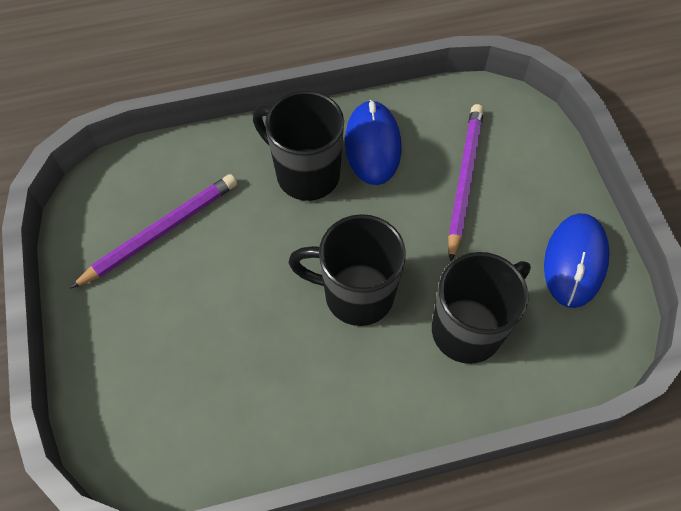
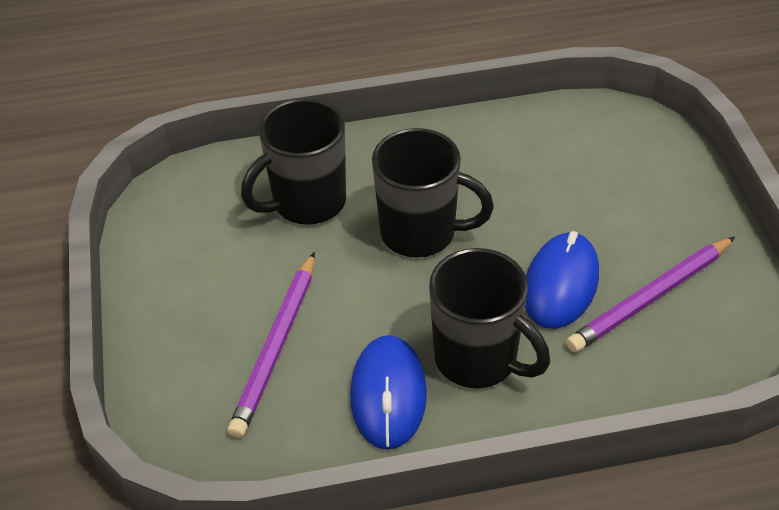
camera: 175 degrees left, 15 degrees down
blue mouse [544,213,610,308] -> blue mouse moved to [525,231,599,329]

